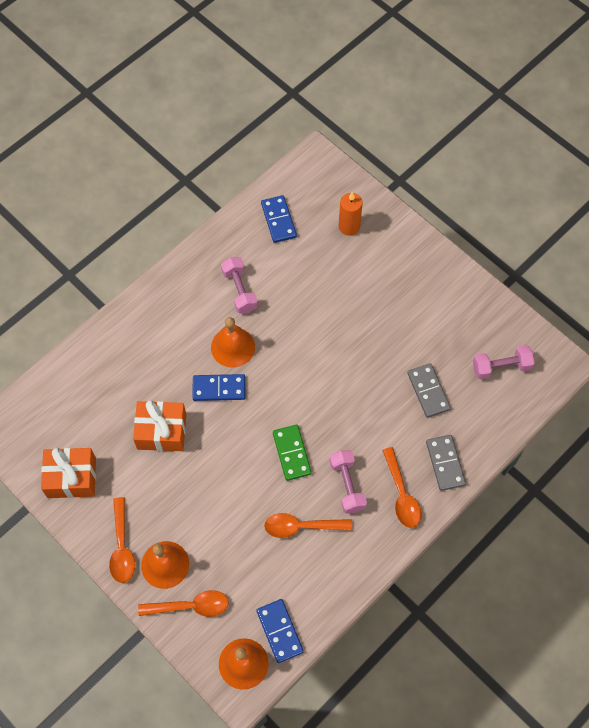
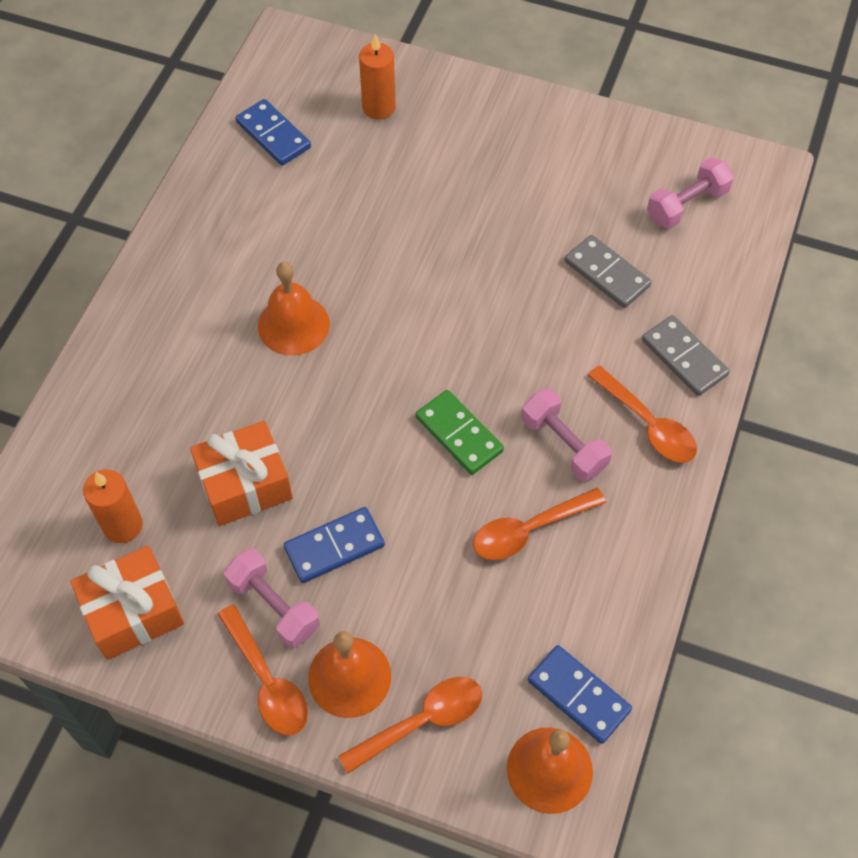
camera: 25 degrees left, 5 degrees down
blue domino [192,374,245,401] -> blue domino moved to [283,507,385,583]
pink dumbbell [221,257,258,314] -> pink dumbbell moved to [224,549,320,648]
none -> orange candle [83,469,143,543]

